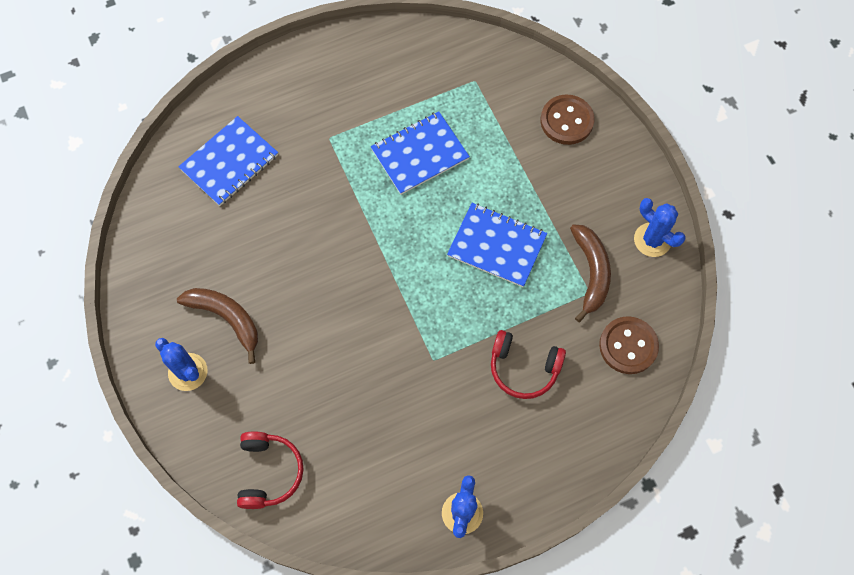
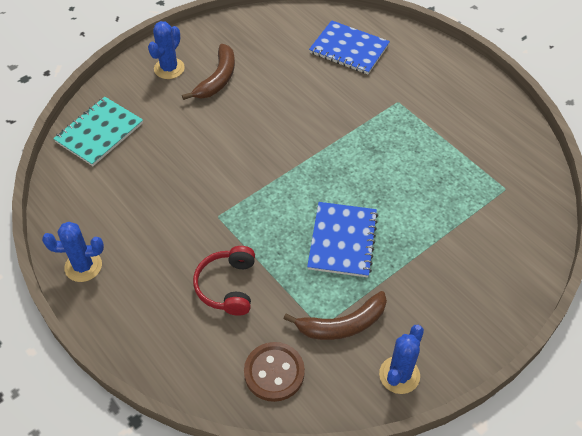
camera: 75 degrees right, 15 degrees down
red headphones [237,431,304,509] -> turquoise notebook [53,97,143,166]
blue notebook [371,111,470,195] -> none
brown button [540,95,594,145] -> none

